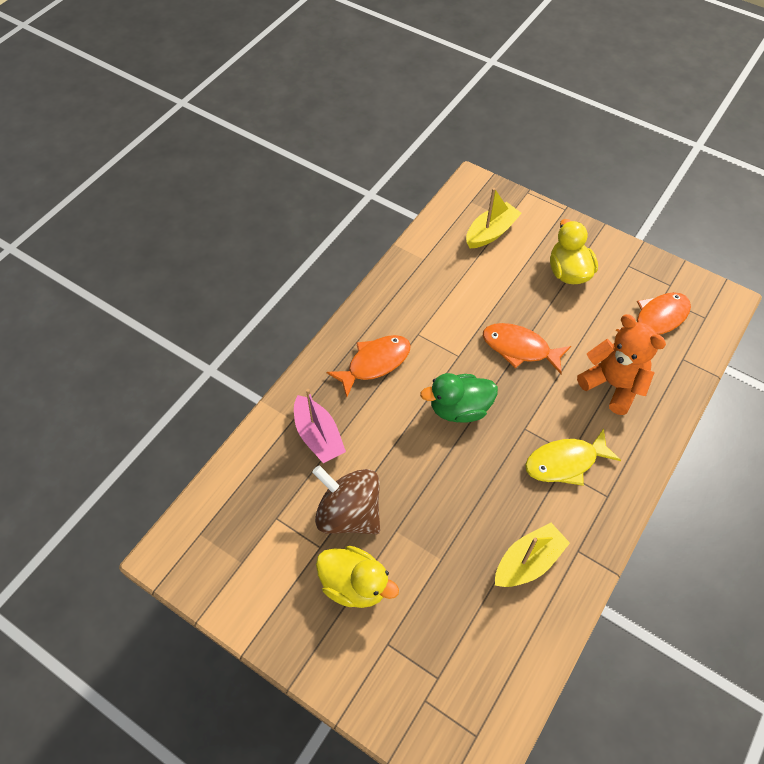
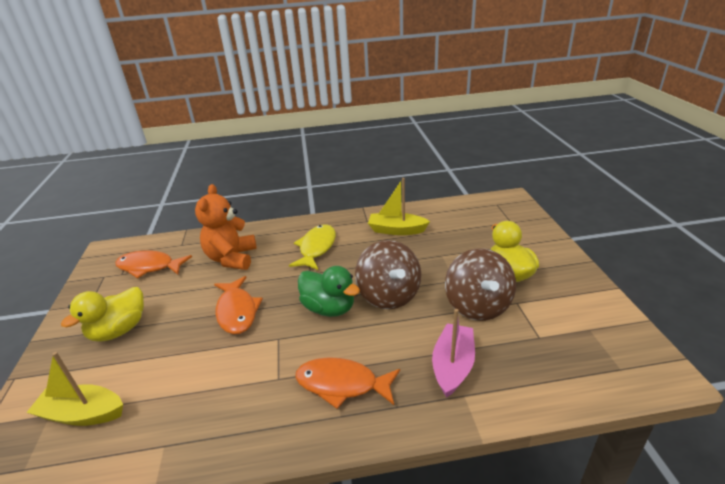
camera: 130 degrees left, 25 degrees down
yellow fish [525,428,621,486] -> yellow fish turned 105 degrees counterclockwise [289,224,336,270]
none -> brown spinning top [355,240,421,309]

